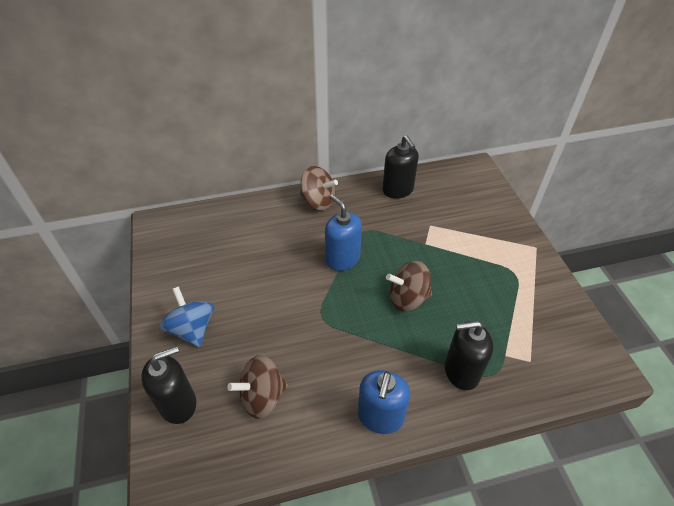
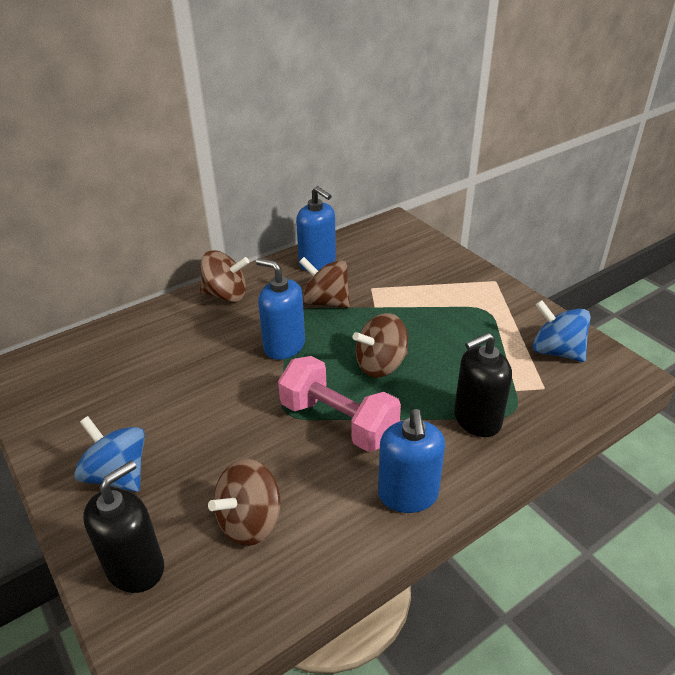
camera: 20 degrees left, 10 degrees down
black soap dispenser [382,135,419,199] -> blue soap dispenser [296,186,336,271]
none -> pink dumbbell [278,356,401,452]
none -> brown spinning top [299,257,350,308]
none -> blue spinning top [533,300,591,362]

